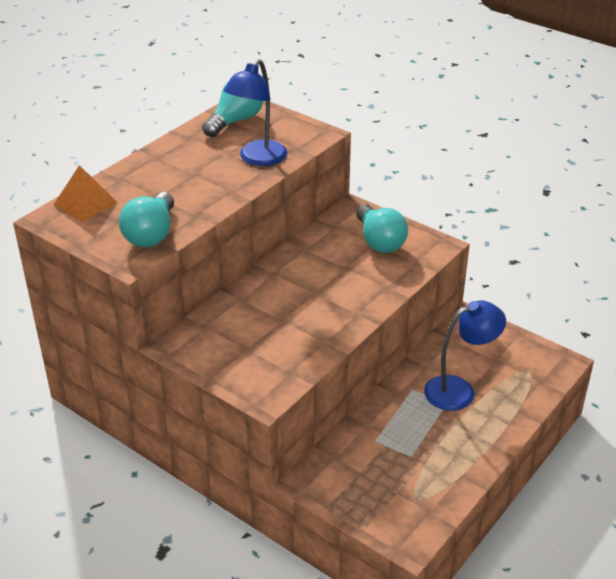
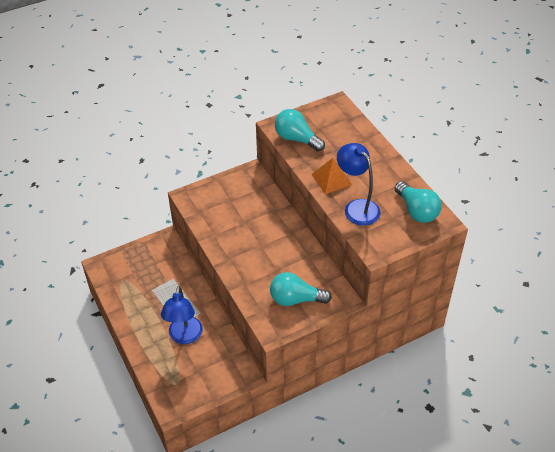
camera: 115 degrees right, 10 degrees up
orange pyramid [54,165,118,222] -> orange pyramid moved to [311,158,352,194]

